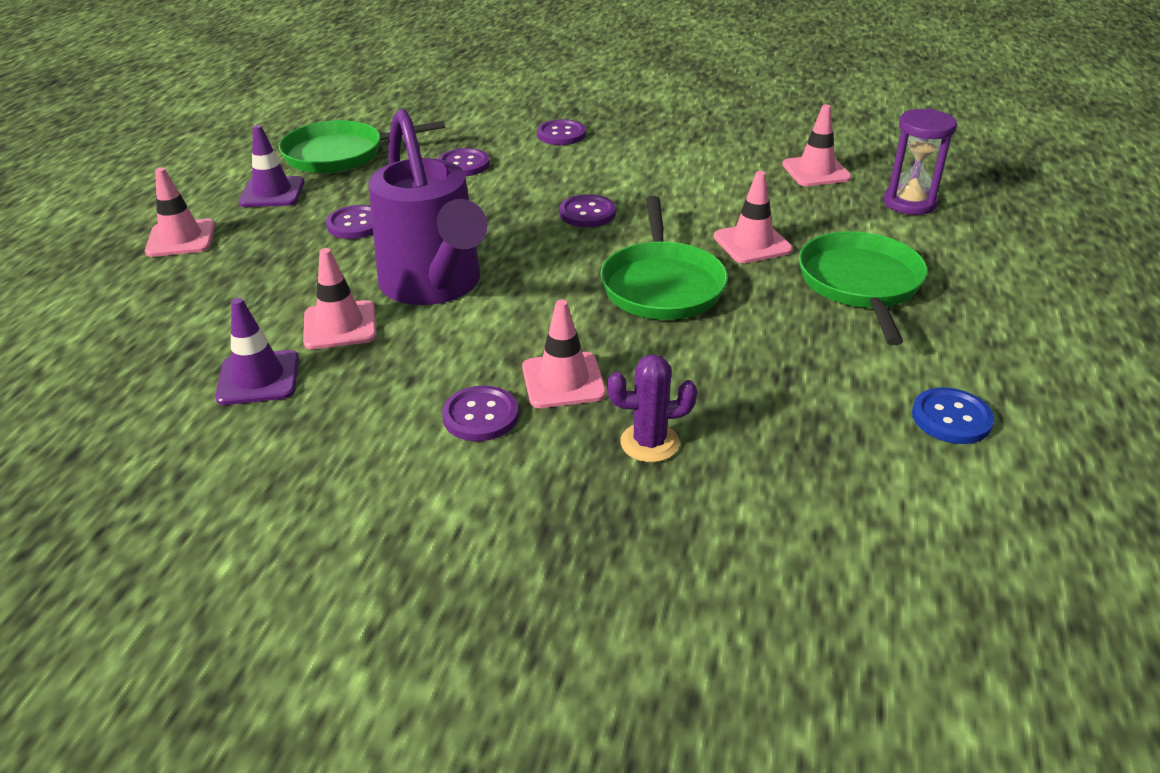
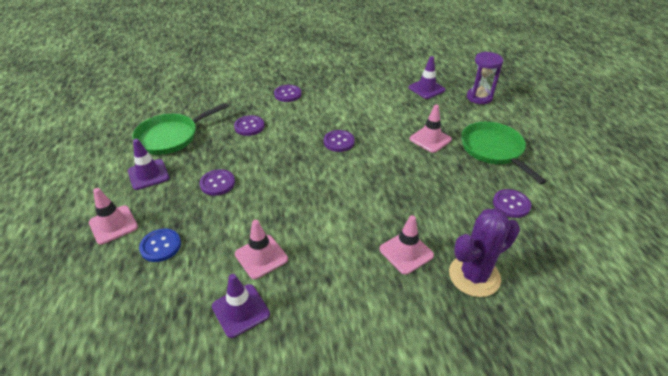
camera: 25 degrees left, 5 degrees up
purple watering can [368,109,487,305] -> none
purple button [442,385,519,441] -> purple button moved to [493,189,531,218]
green pan [600,196,728,320] -> none
purple cactus [607,354,697,462] -> purple cactus [449,208,520,297], size x1.62
pink traffic cone [782,104,852,186] -> purple traffic cone [409,56,445,99]
blue button [912,387,994,444] -> blue button moved to [139,229,181,262]

